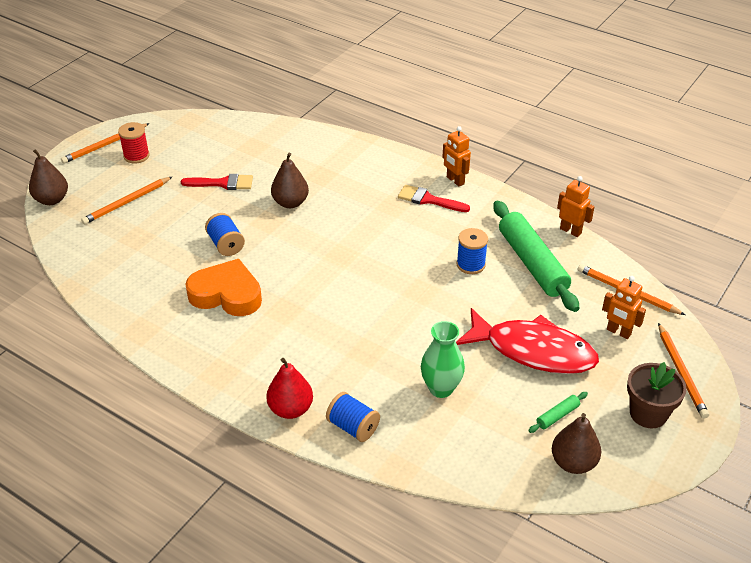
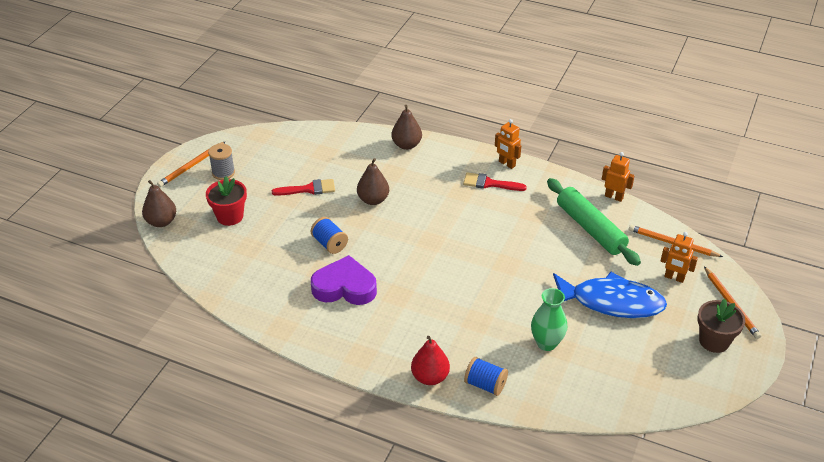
camera: 10 degrees left, 0 degrees up
orange pencil [81,176,173,225] -> red flower pot [206,176,247,226]
red spool [118,122,150,164] -> grey spool [208,144,235,180]
orange heart [185,259,262,316] -> purple heart [311,255,377,305]
red fish [456,308,599,374] -> blue fish [553,272,667,318]
blue spool [457,228,488,274] -> none
green rolling pin [528,392,588,433] -> none
brown pear [552,413,601,474] -> brown pear moved to [391,105,422,150]

